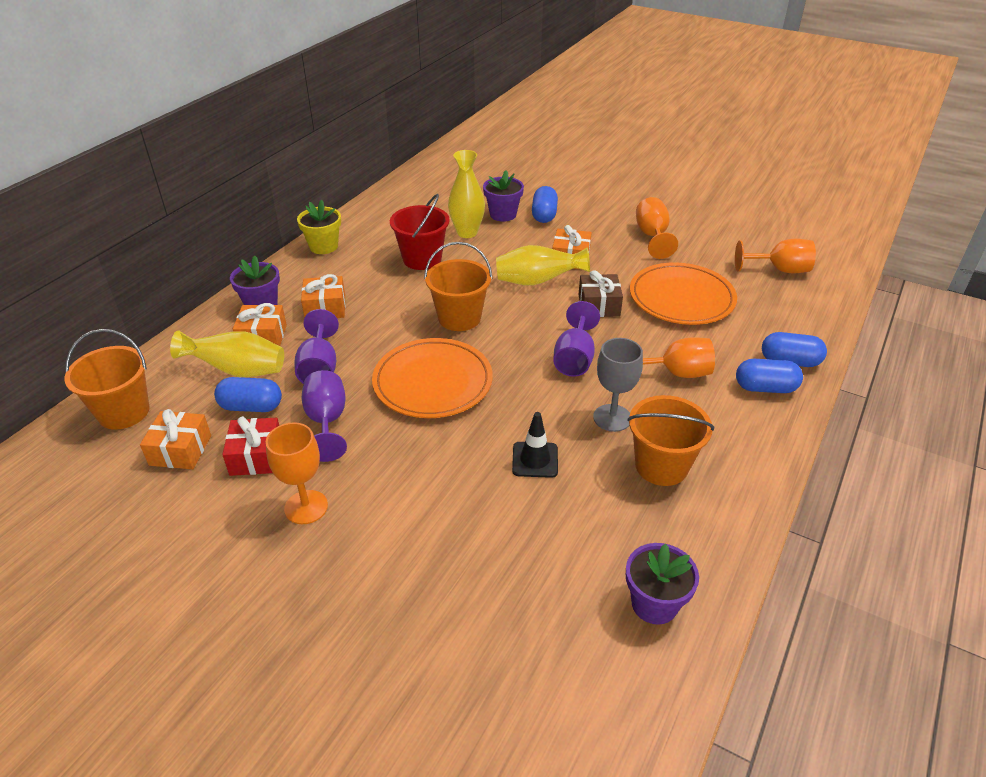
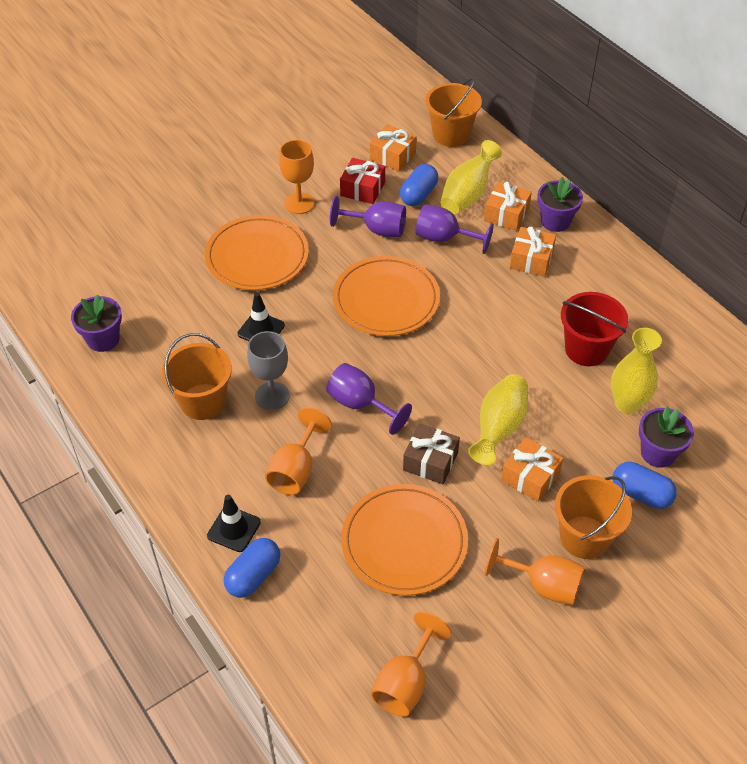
camera: 115 degrees right, 10 degrees up
yellow flower pot [297,200,341,254] -> none
orange bucket [424,242,493,331] -> orange bucket moved to [555,475,632,559]
blue capsule [736,359,803,393] -> black traffic cone [207,495,261,552]
none -> orange plate [205,215,309,290]

